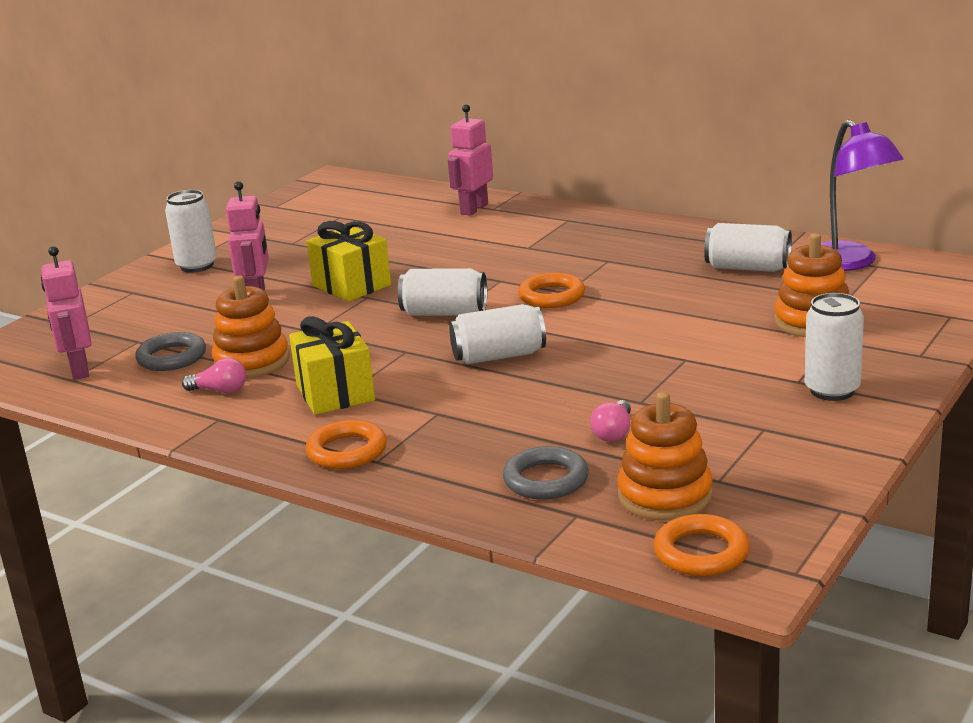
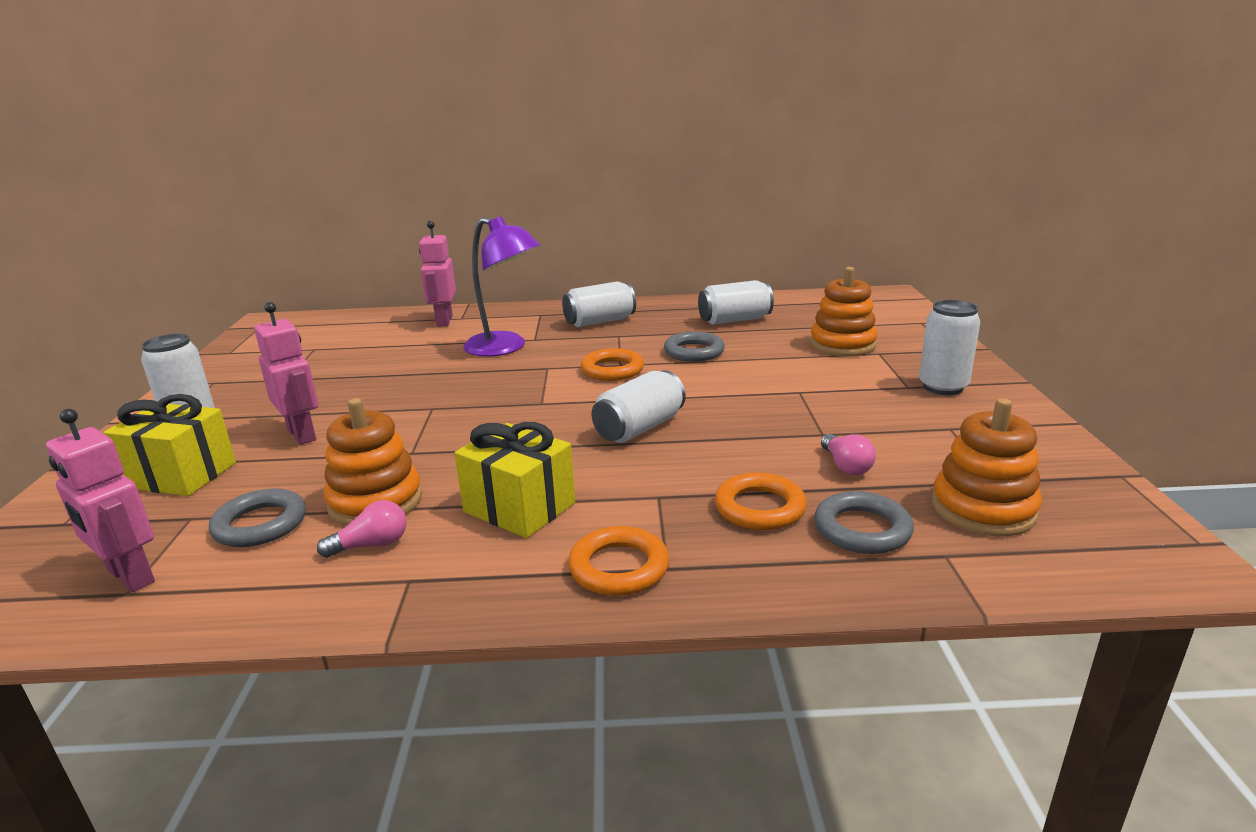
camera: 35 degrees left, 0 degrees up
yellow gift [307,221,391,302] -> yellow gift moved to [103,394,236,496]
white can [398,268,487,316] -> white can moved to [562,282,636,327]
orange ring [654,514,750,576] -> orange ring moved to [715,472,807,530]
purple lamp [821,120,904,271] -> purple lamp moved to [463,216,540,356]
none -> grey ring [664,332,725,362]

